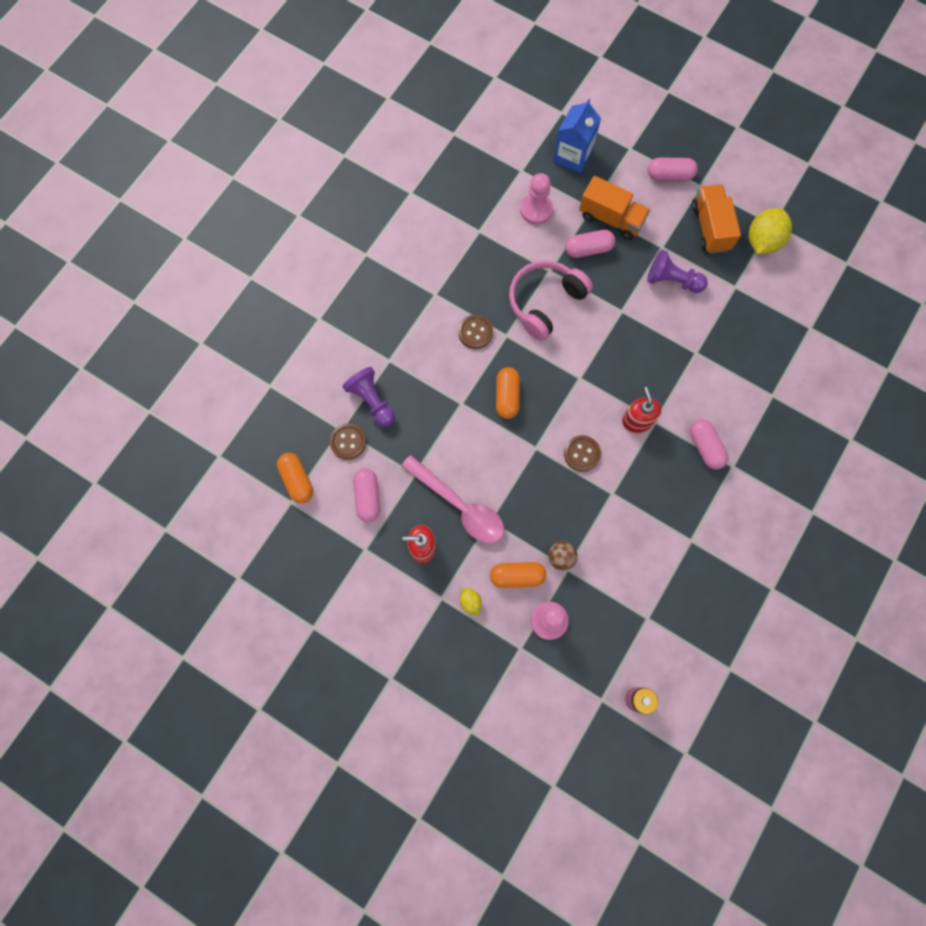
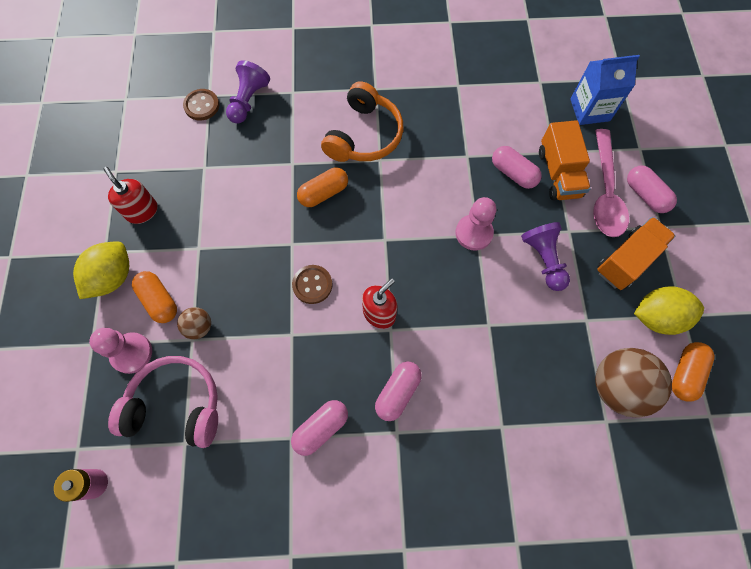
camera: 55 degrees right, 5 degrees down
orange capsule [277,453,313,503] -> orange capsule moved to [672,342,715,402]
pink capsule [353,468,380,522] -> pink capsule moved to [291,400,348,456]
pink spoon [401,455,504,543] -> pink spoon moved to [593,129,629,237]
brown button [458,315,493,349] -> orange headphones [321,81,403,162]
yellow lemon [460,588,482,616] -> yellow lemon [73,241,129,299], size x2.07
pink headphones [509,260,593,341] -> pink headphones moved to [108,356,218,448]
pink pawn [520,173,553,224] -> pink pawn moved to [456,197,496,251]
none -> brown ball [595,348,672,418]

